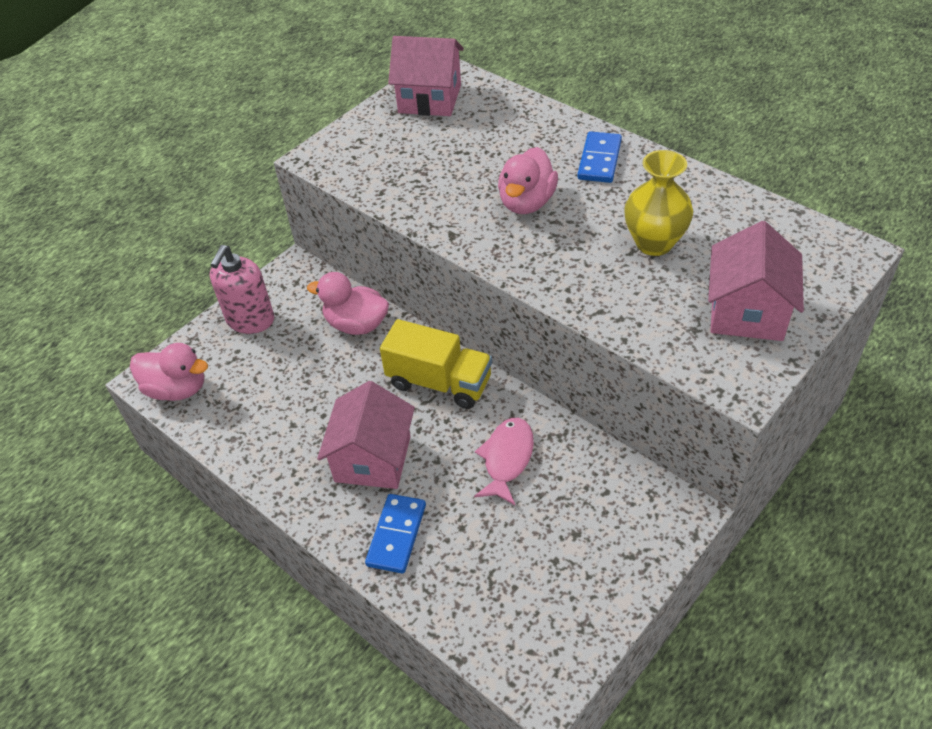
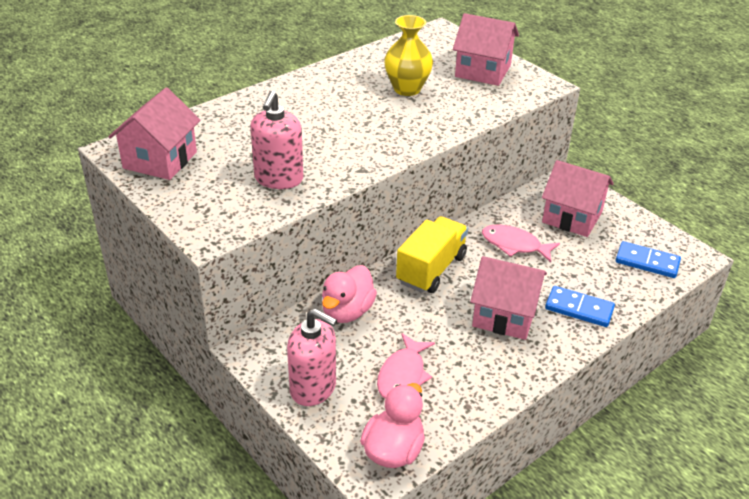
camera: 85 degrees left, 10 degrees down
pink duck [498,147,558,214] -> none
blue domino [577,131,622,183] -> blue domino moved to [616,241,681,278]
none -> pink soap dispenser [250,91,303,189]
none -> pink fish [377,333,435,399]
none -> pink house [542,160,614,237]

